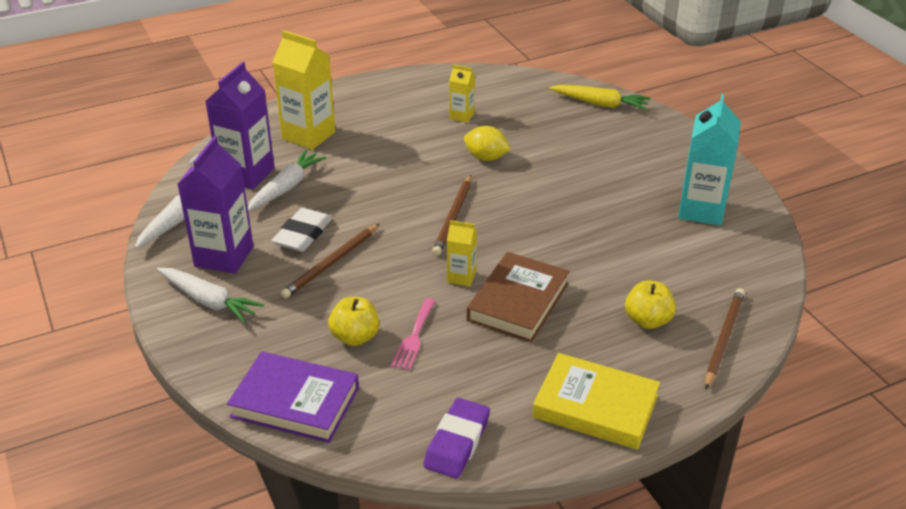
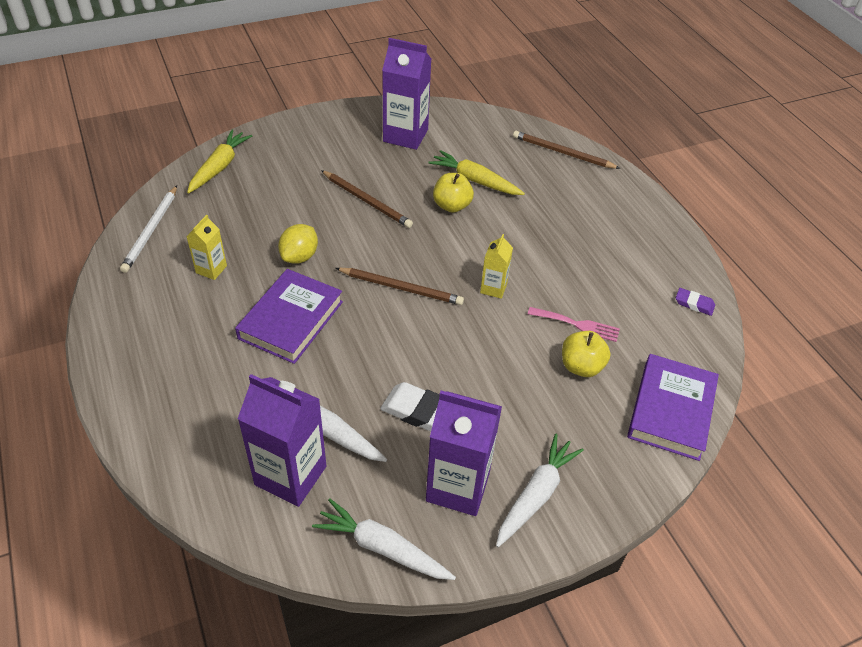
camera: 90 degrees left, 10 degrees up
yellow carton [273,30,336,150] -> none
brown pencil [281,224,379,299] -> brown pencil moved to [321,170,413,228]
purple eraser [423,398,490,478] -> purple eraser [676,288,715,316], size x0.57
brown book [467,252,570,343] -> none
yellow book [532,353,660,450] -> none
yellow apple [625,280,676,329] -> yellow apple moved to [433,173,474,212]
turquoise carton [678,94,741,226] -> purple carton [382,38,431,150]
none -> white pencil [120,186,177,273]
none -> purple book [235,269,343,364]
none -> yellow carrot [428,150,525,195]

